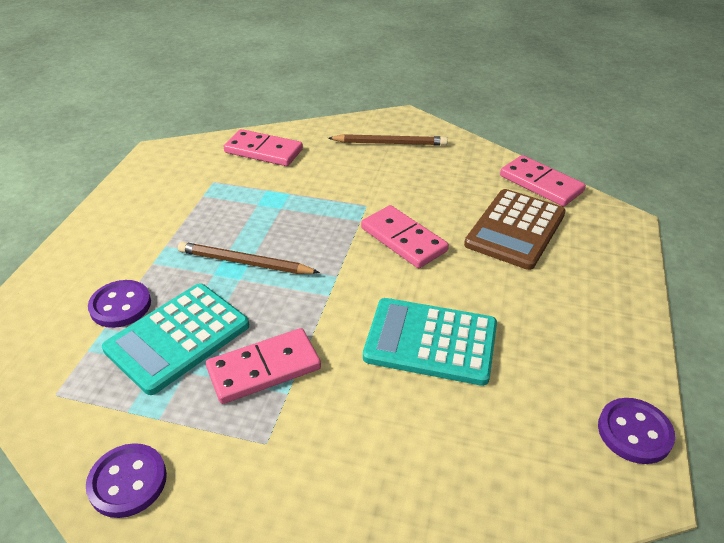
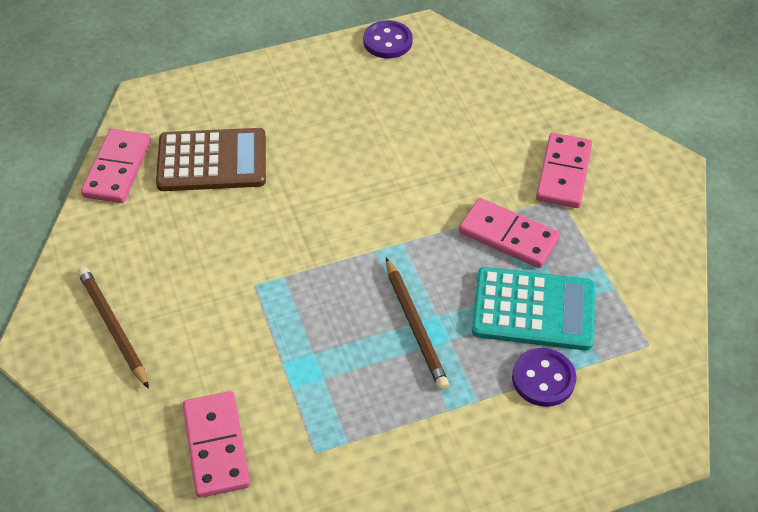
camera: 125 degrees left, 10 degrees up
purple button [86,443,167,518] -> none
pink domino [361,205,449,268] -> pink domino moved to [536,133,592,208]
turquoise calculator [363,298,497,386] -> none

